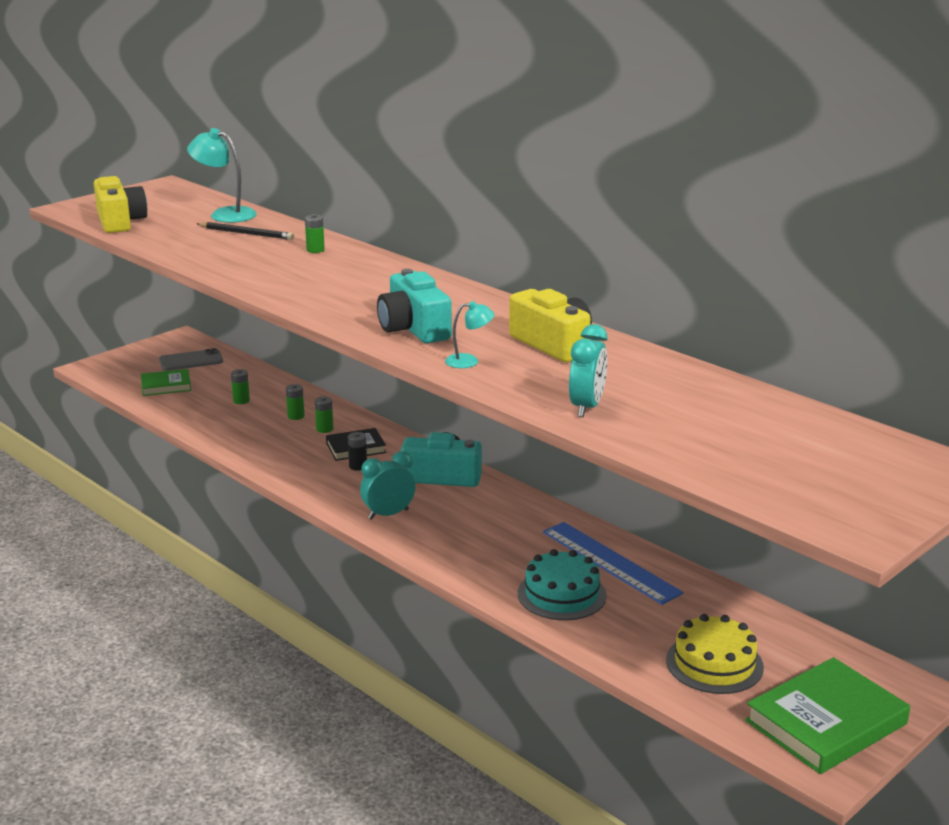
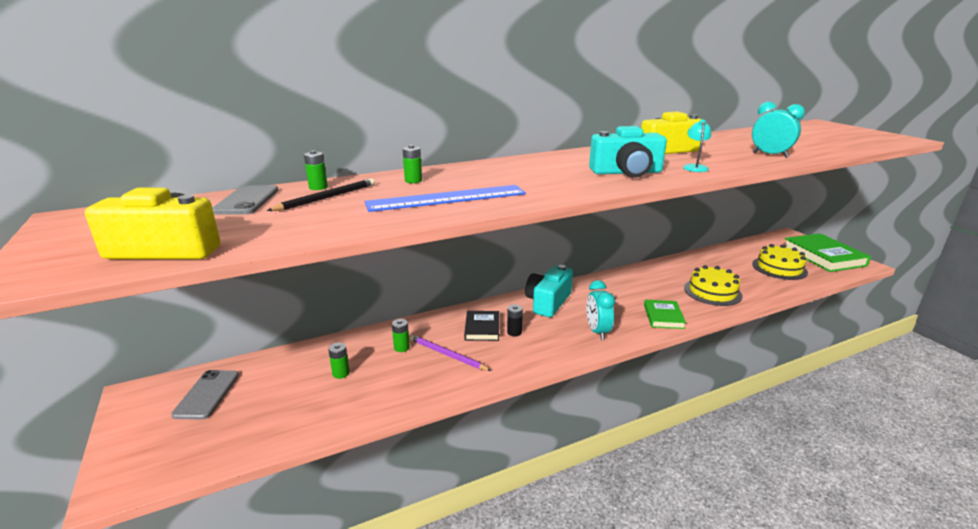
camera: 70 degrees left, 0 degrees up
green book [141,369,191,396] -> green book moved to [644,300,686,329]
turquoise lamp [187,128,257,223] -> grey phone [212,185,278,215]
green battery [315,396,333,433] -> green battery moved to [304,150,328,190]
turquoise cake [518,549,607,620] -> yellow cake [684,265,742,306]
blue ruler [543,522,684,605] -> blue ruler moved to [365,185,526,212]
none -> purple pencil [410,335,492,371]

